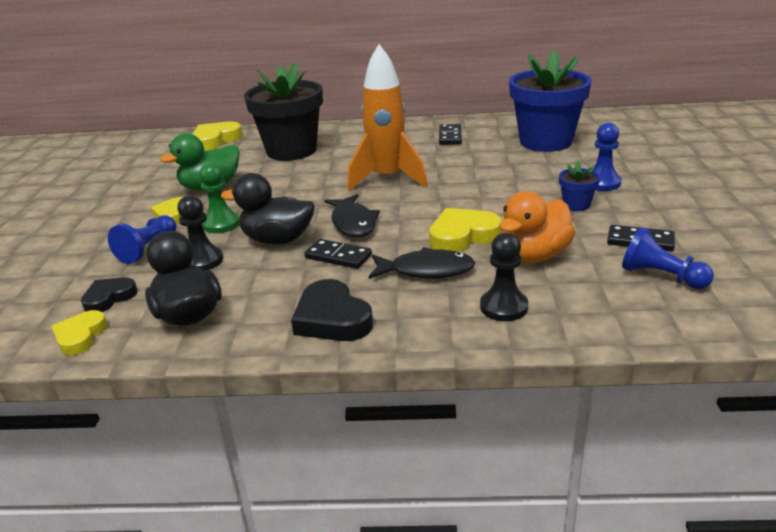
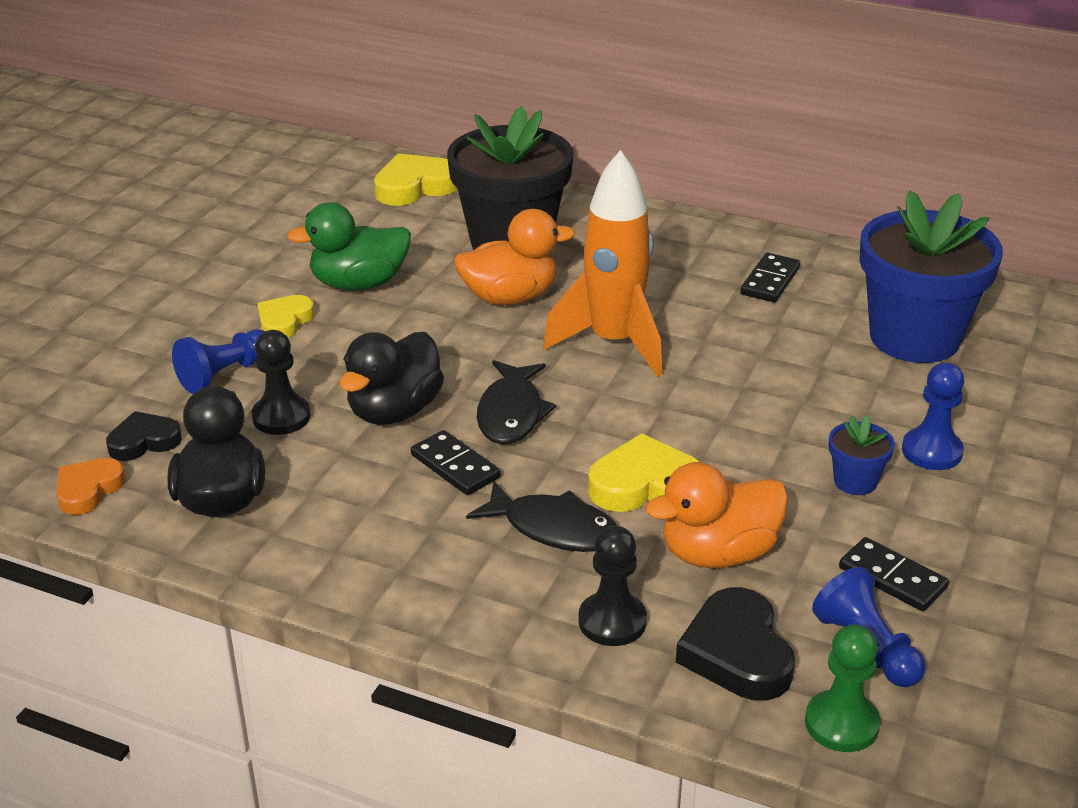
camera: 20 degrees right, 5 degrees up
yellow heart [51,310,108,355] -> orange heart [57,458,126,515]
green pawn [199,163,239,233] -> green pawn moved to [805,624,880,752]
black duck [221,173,315,244] -> black duck turned 90 degrees counterclockwise [340,332,444,425]
black heart [291,279,373,341] -> black heart moved to [676,587,795,700]
none -> orange duck [454,209,575,305]

